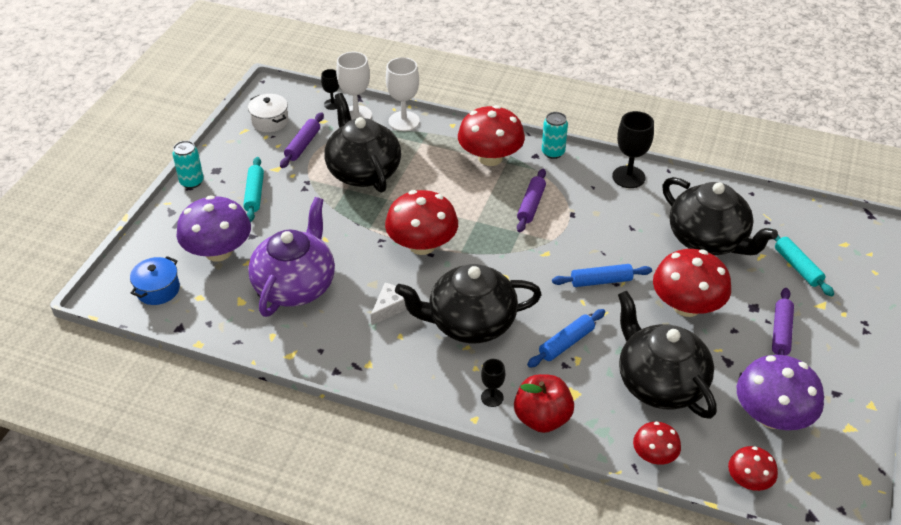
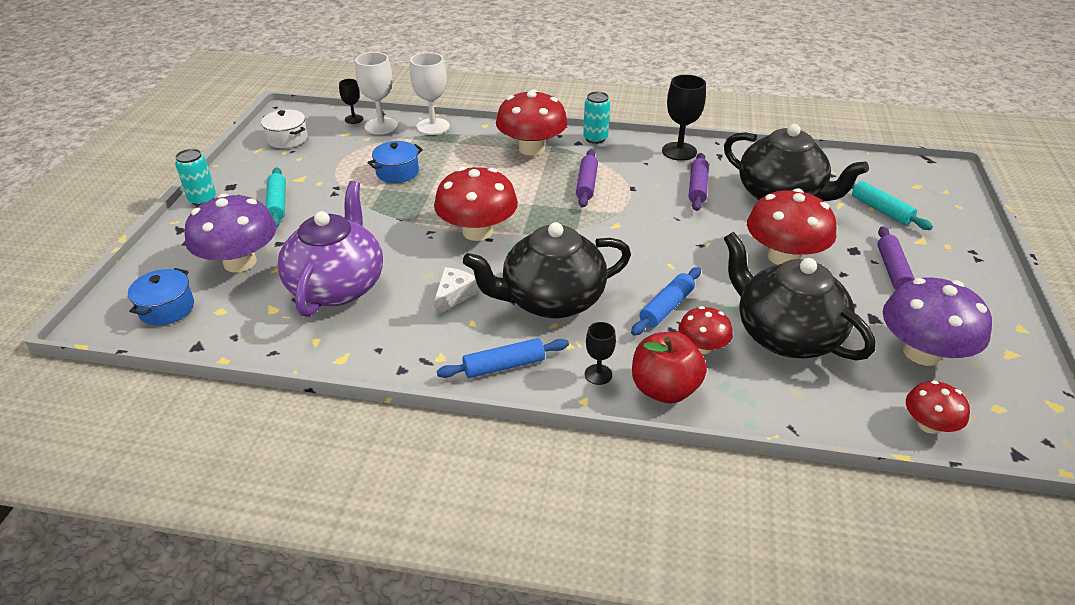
camera: 10 degrees left, 5 degrees down
purple rolling pin [280,112,324,168] -> purple rolling pin moved to [689,153,709,211]
black teapot [324,93,401,193] -> blue pot [367,141,423,183]
blue rolling pin [552,264,652,287] -> blue rolling pin moved to [437,338,569,378]
red mushroom [633,422,681,465] -> red mushroom moved to [678,306,733,354]

